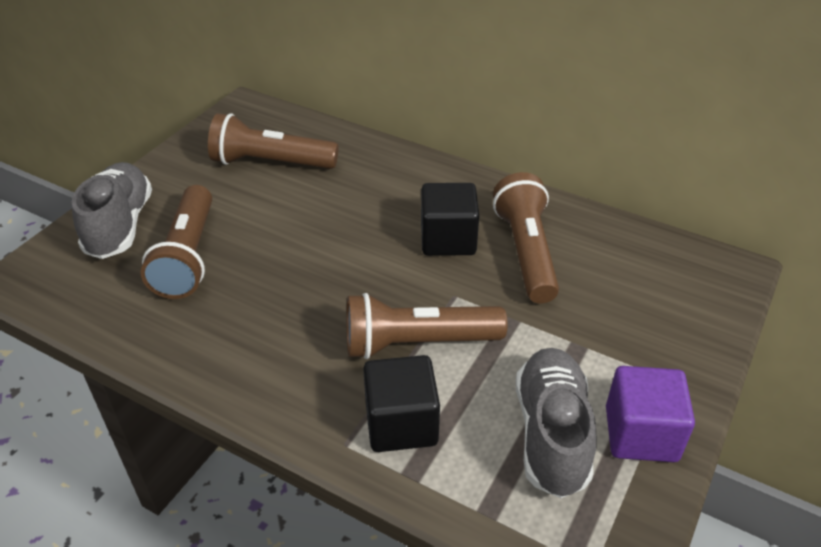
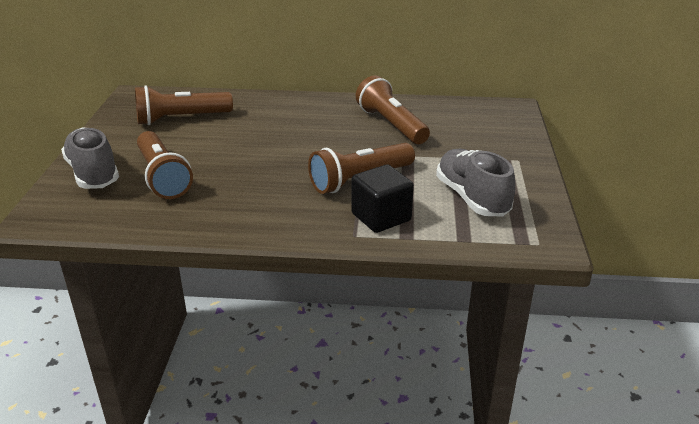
camera: 25 degrees left, 10 degrees down
black cube [421,183,479,256] -> none
purple cube [606,366,695,462] -> none

